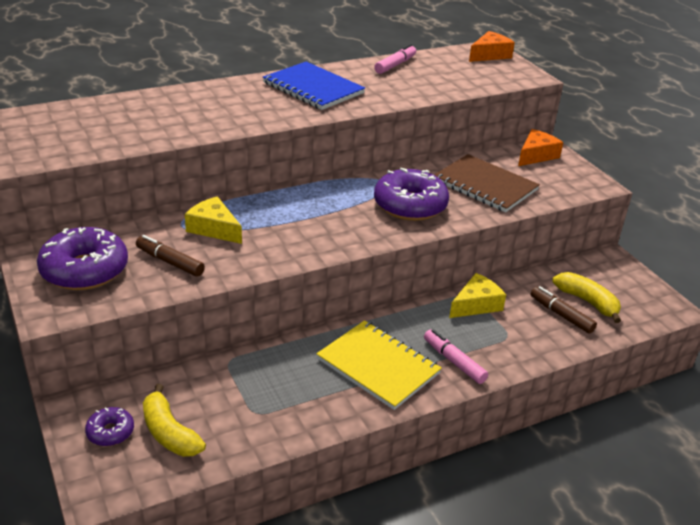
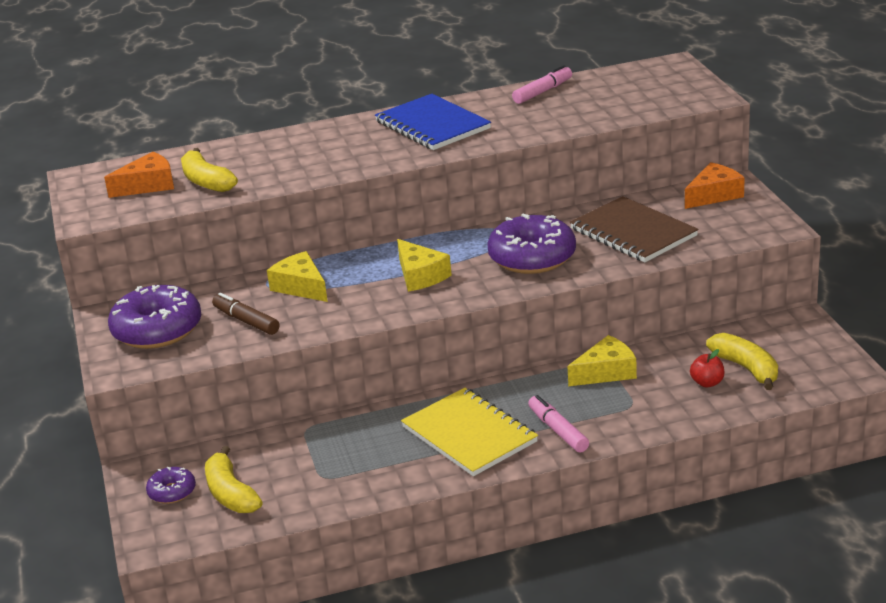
camera: 15 degrees right, 5 degrees down
orange cheese [469,31,515,62] -> orange cheese moved to [104,152,174,198]
brown marker [530,286,597,334] -> red apple [690,349,725,387]
none -> yellow banana [181,148,238,192]
none -> yellow cheese [397,239,452,292]

